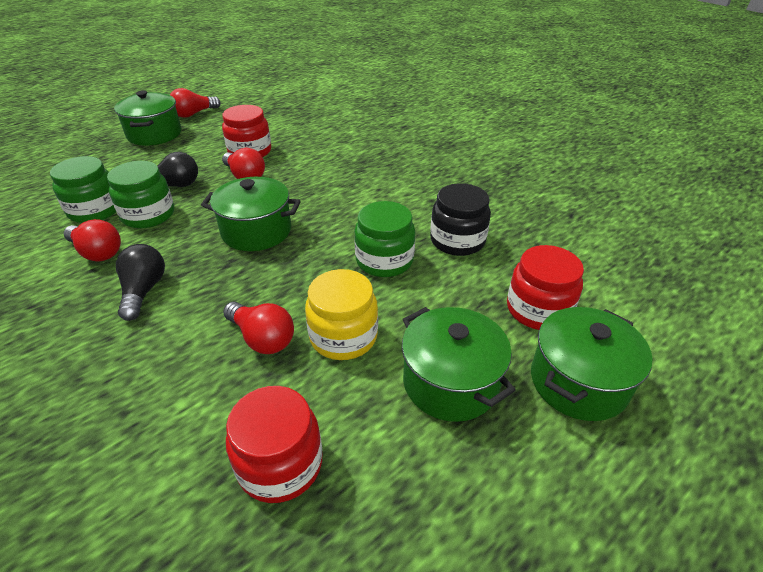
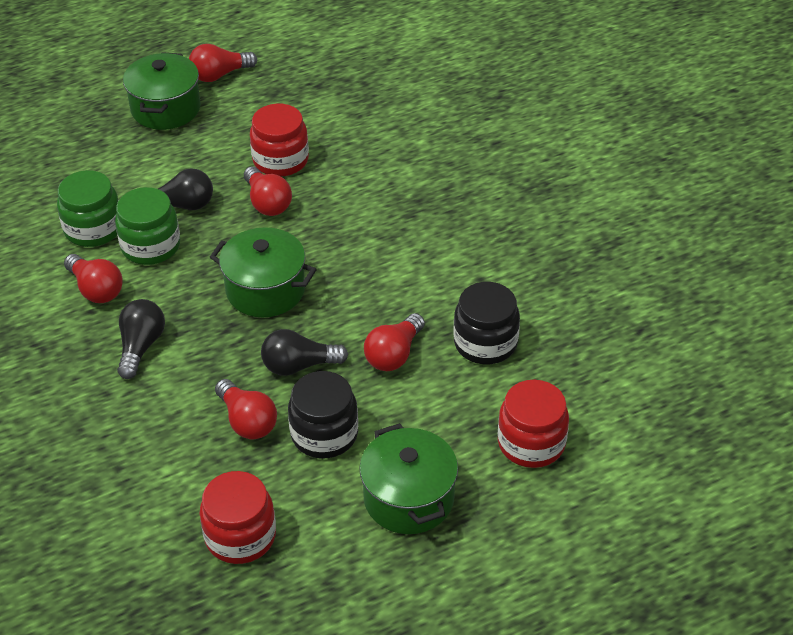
camera: 15 degrees right, 5 degrees up
yellow jar [305,269,378,360] -> black jar [288,371,358,459]
green jar [354,201,415,277] -> red light bulb [364,313,425,371]
green pot [531,307,653,421] -> none
none -> black light bulb [261,329,348,376]

